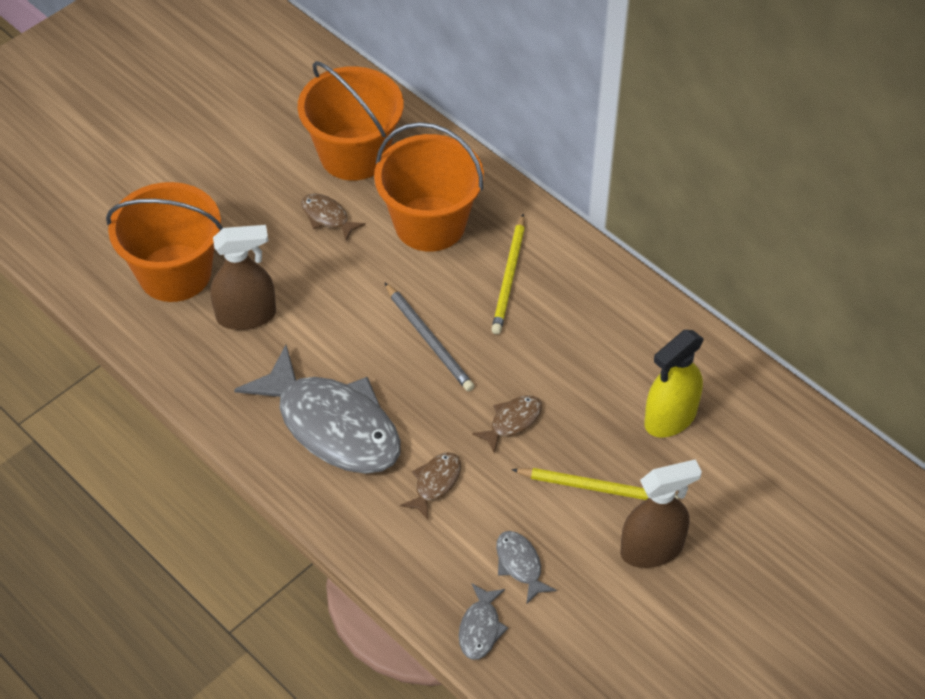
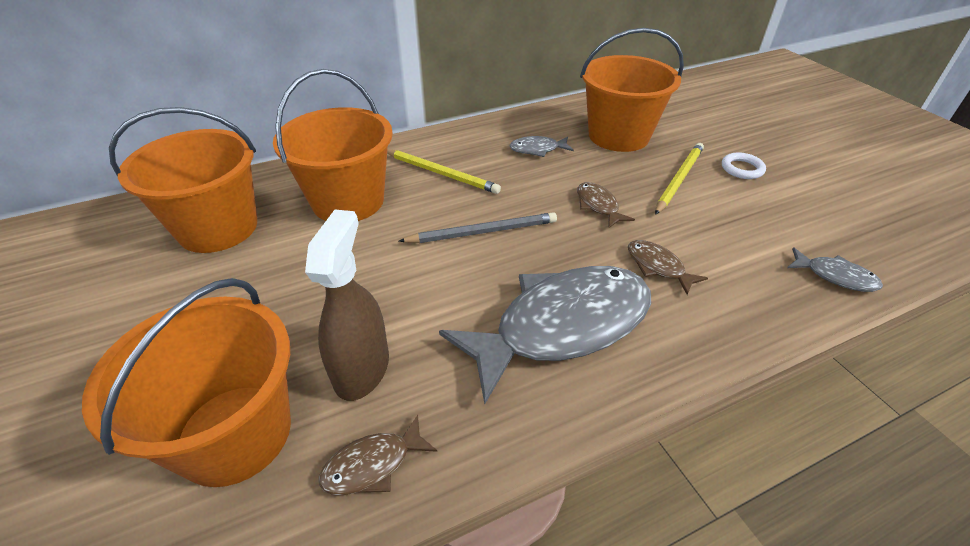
camera: 70 degrees left, 10 degrees down
brown fish [301,193,366,241] -> brown fish moved to [319,415,437,495]
grey fish [496,531,557,604] -> grey fish moved to [509,136,574,157]
brown spray bottle [620,459,702,568] -> white ring [722,152,766,179]
yellow spray bottle [644,330,704,438] -> orange bucket [580,28,684,152]

